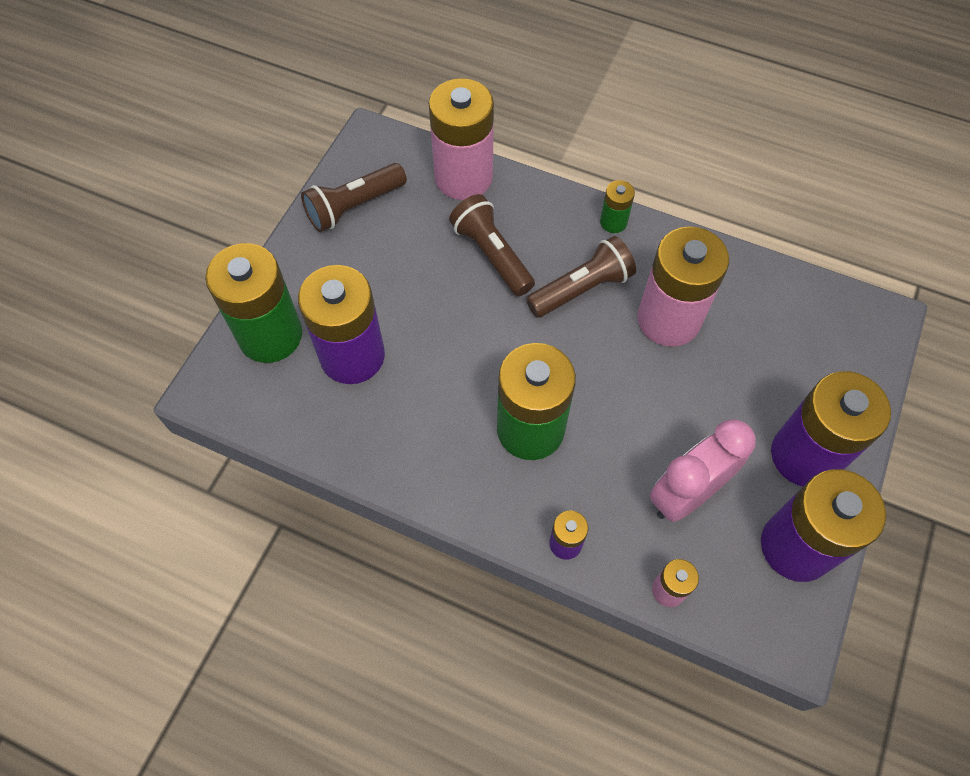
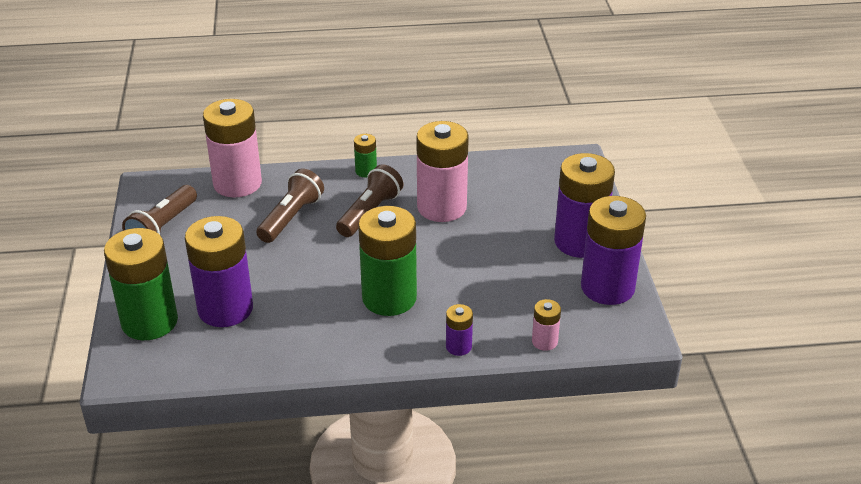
camera: 30 degrees left, 25 degrees down
brown flashlight [449,194,535,296] -> brown flashlight turned 90 degrees clockwise [256,169,324,243]
pink clock [650,419,756,522] -> none

